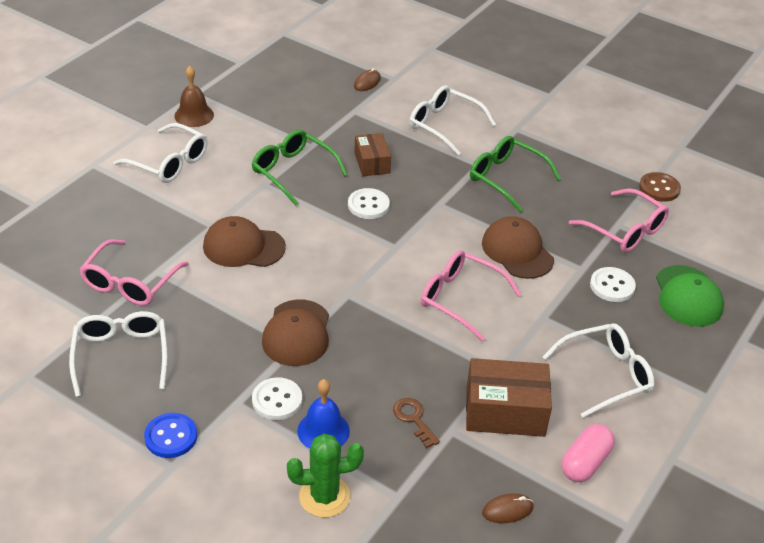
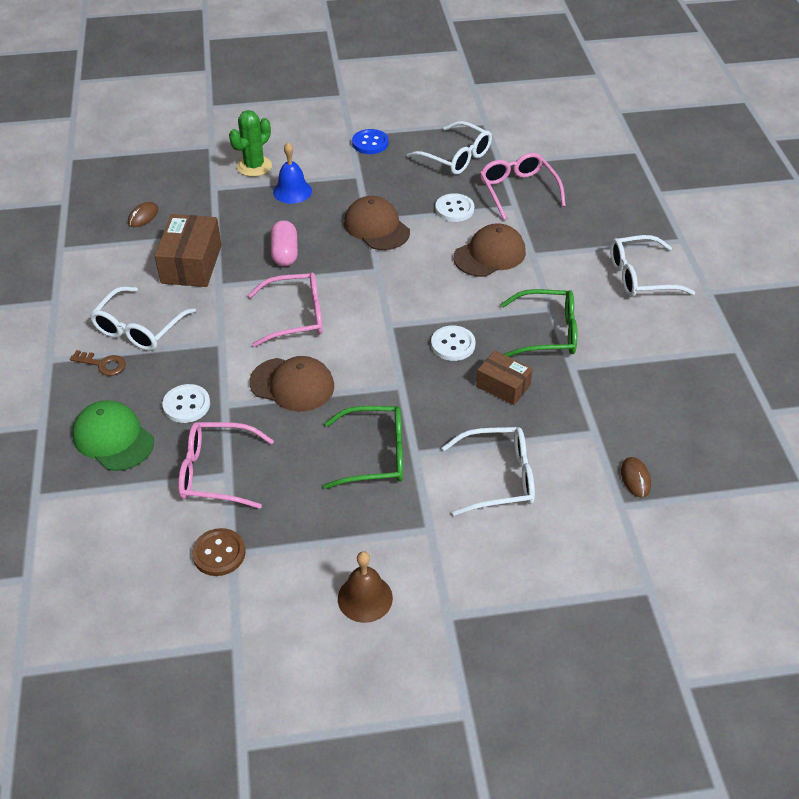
camera: 140 degrees right, 5 degrees up
brown bell [174,66,214,127] -> brown bell moved to [338,551,393,623]
white button [252,377,302,420] -> white button moved to [435,193,474,222]
brown key [393,398,440,448] -> brown key moved to [70,350,126,376]
brown box [466,358,552,437] -> brown box turned 45 degrees counterclockwise [155,214,222,287]
pink capsule [561,424,614,482] -> pink capsule moved to [271,220,298,266]

